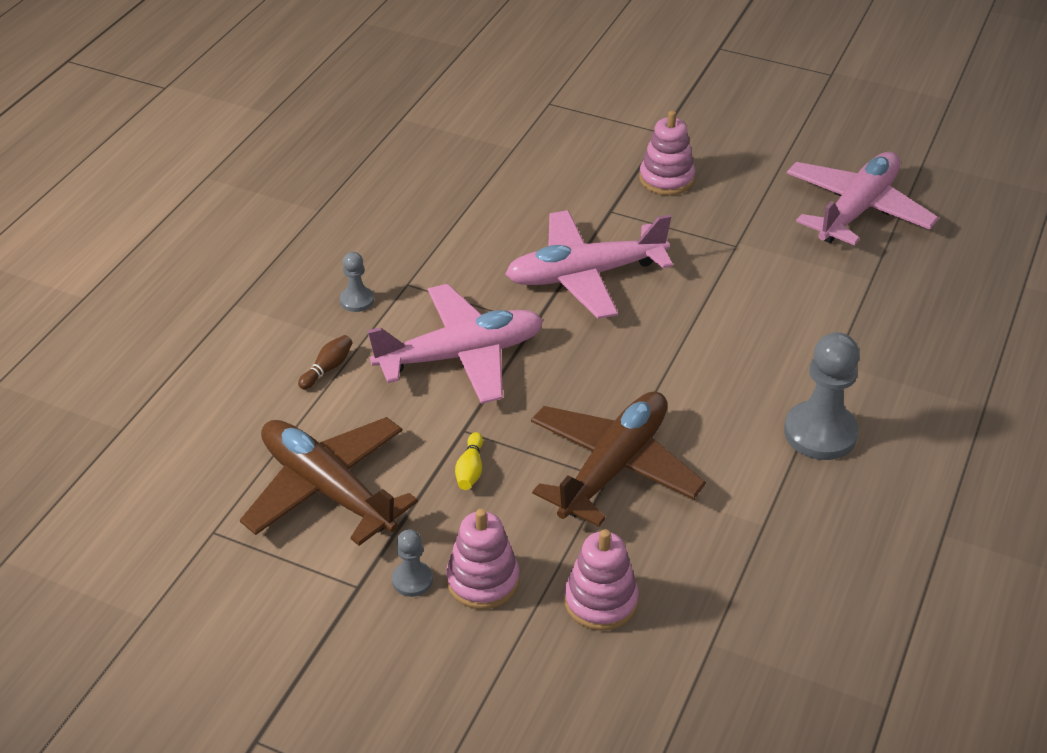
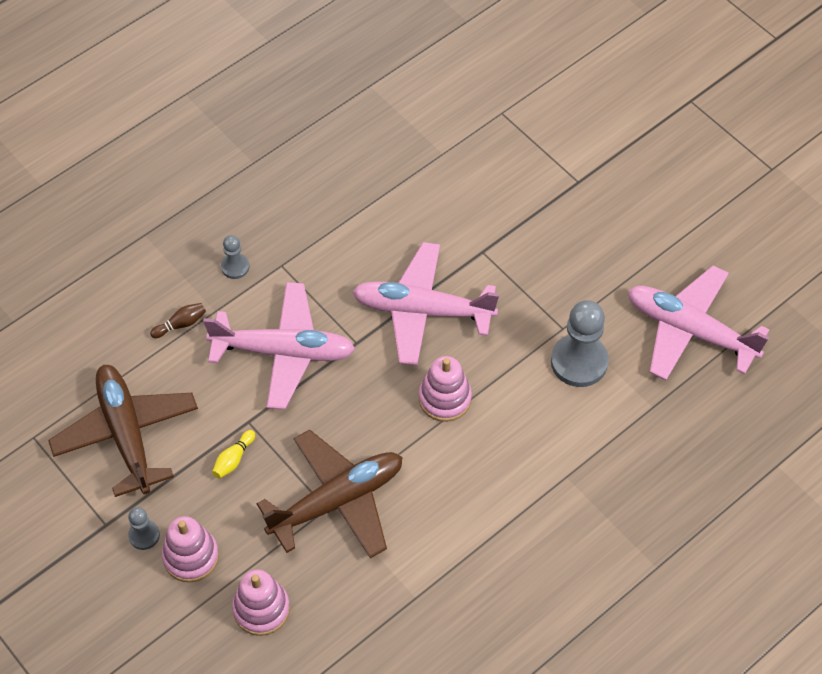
camera: 25 degrees right, 15 degrees up
pink stacking toy [639,110,695,195] -> pink stacking toy moved to [419,356,472,422]
grey pawn [784,332,860,460] -> grey pawn moved to [551,300,609,387]
pink plane [787,152,939,246] -> pink plane turned 120 degrees counterclockwise [628,266,769,380]

